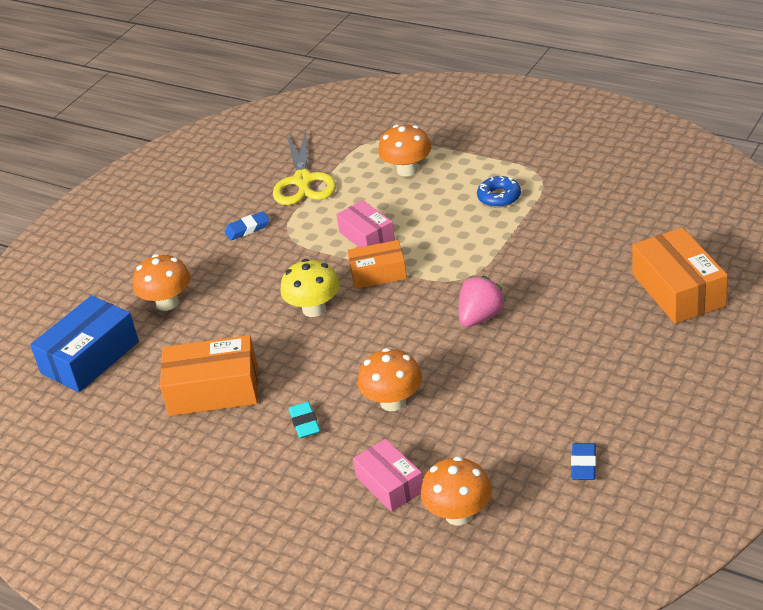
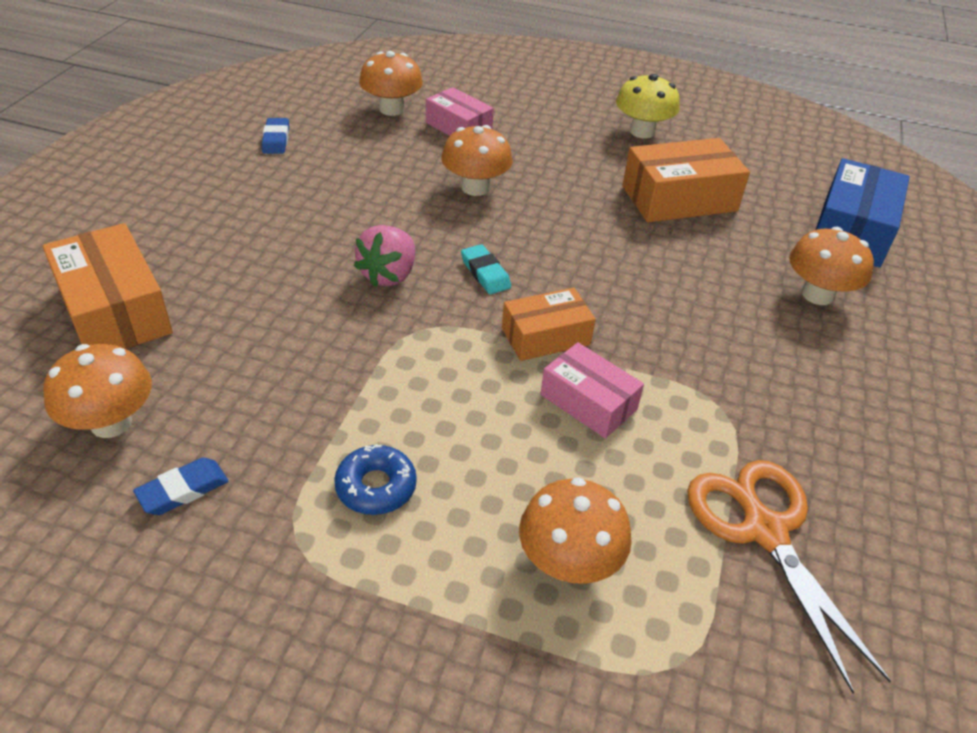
camera: 160 degrees right, 5 degrees up
blue eraser [224,211,269,241] -> blue eraser moved to [133,457,228,515]
yellow scissors [273,129,336,205] -> orange scissors [687,460,891,694]
yellow mushroom [280,259,340,317] -> yellow mushroom moved to [616,74,680,138]
turquoise eraser [289,402,320,438] -> turquoise eraser moved to [461,244,511,294]
none -> orange mushroom [43,344,152,438]

